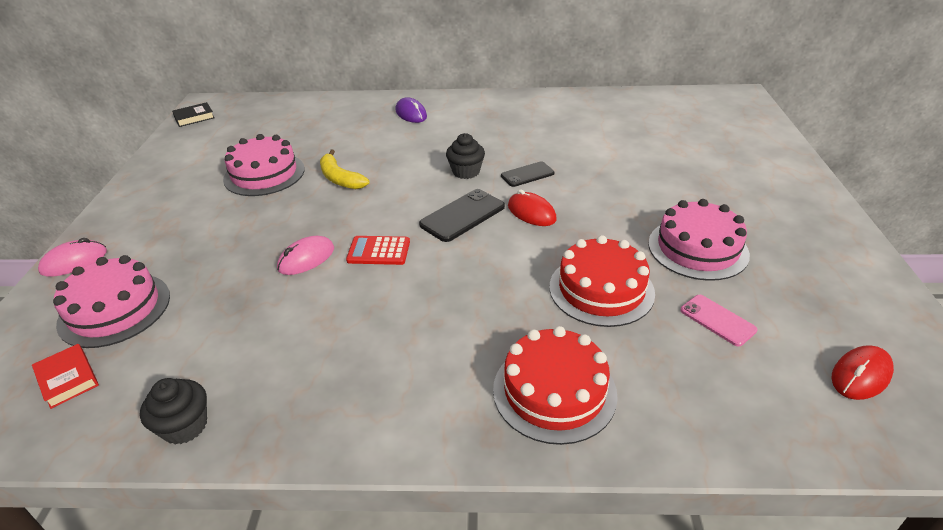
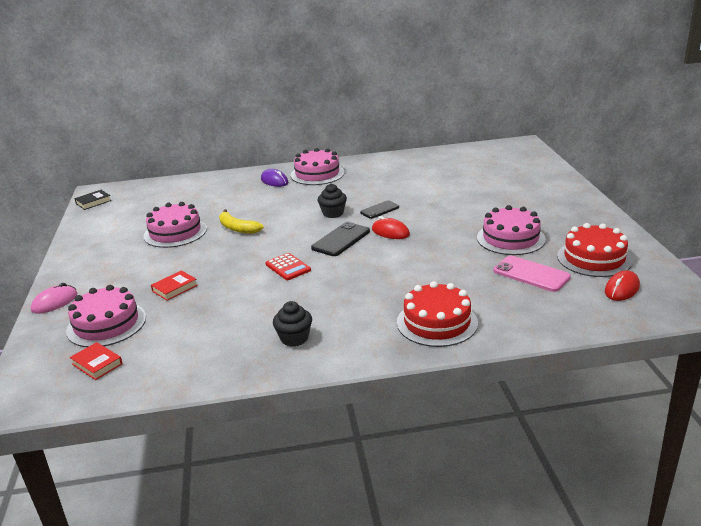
camera: 10 degrees left, 10 degrees down
black cupcake [140,378,207,444] -> black cupcake moved to [273,301,312,347]
pink mouse [277,236,334,275] -> none
red calculator [346,236,410,265] -> red calculator turned 120 degrees counterclockwise [265,253,311,280]
red cake [549,235,655,327] -> red cake moved to [557,223,632,277]
pink phone [681,295,757,346] -> pink phone [493,256,571,292], size x1.54
none -> red book [151,270,198,300]
none -> pink cake [291,148,345,185]

